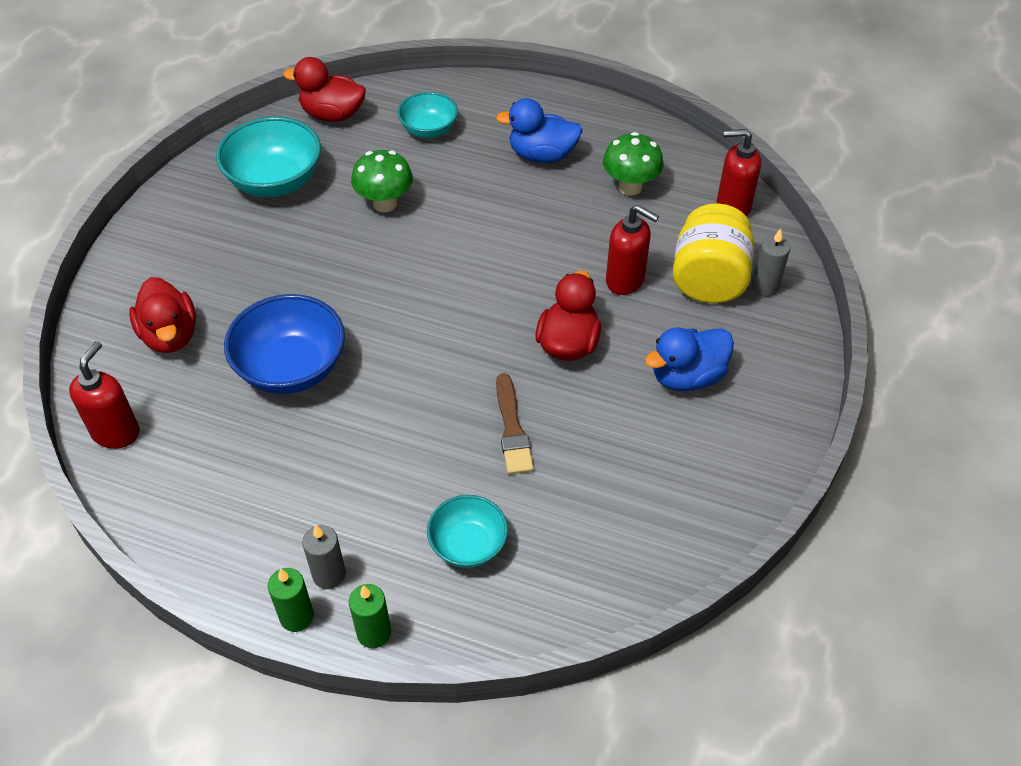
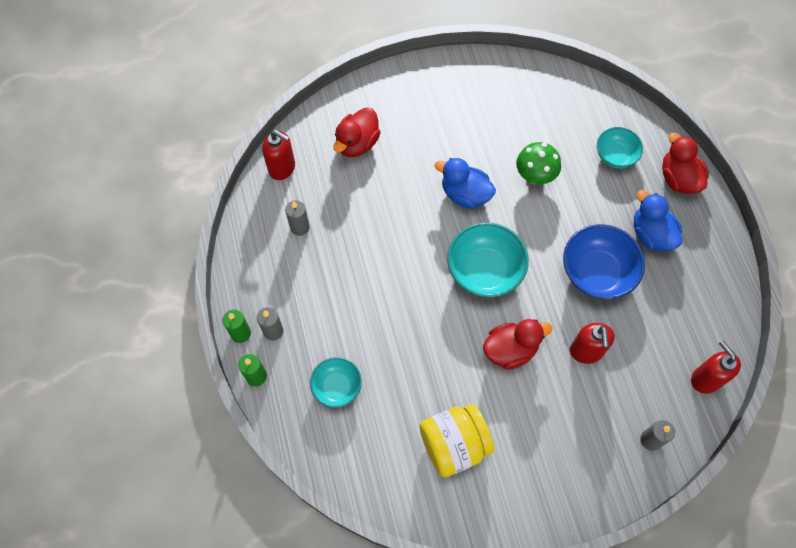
camera: 55 degrees right, 15 degrees up
red soap dispenser [69,341,140,449] -> red soap dispenser turned 45 degrees clockwise [262,130,295,180]
turquoise bowl [216,116,321,197] -> turquoise bowl moved to [447,222,529,297]
blue bowl [224,294,345,394] -> blue bowl moved to [563,224,645,299]
red duck [283,57,366,122] -> red duck moved to [662,133,709,194]
brown brush [496,373,534,474] -> none
green mushroom [603,132,664,196] -> none
blue duck [645,328,734,391] -> blue duck moved to [435,158,496,209]
yellow jar [673,203,754,303] -> yellow jar moved to [420,404,494,477]
none -> grey candle [285,200,310,236]

